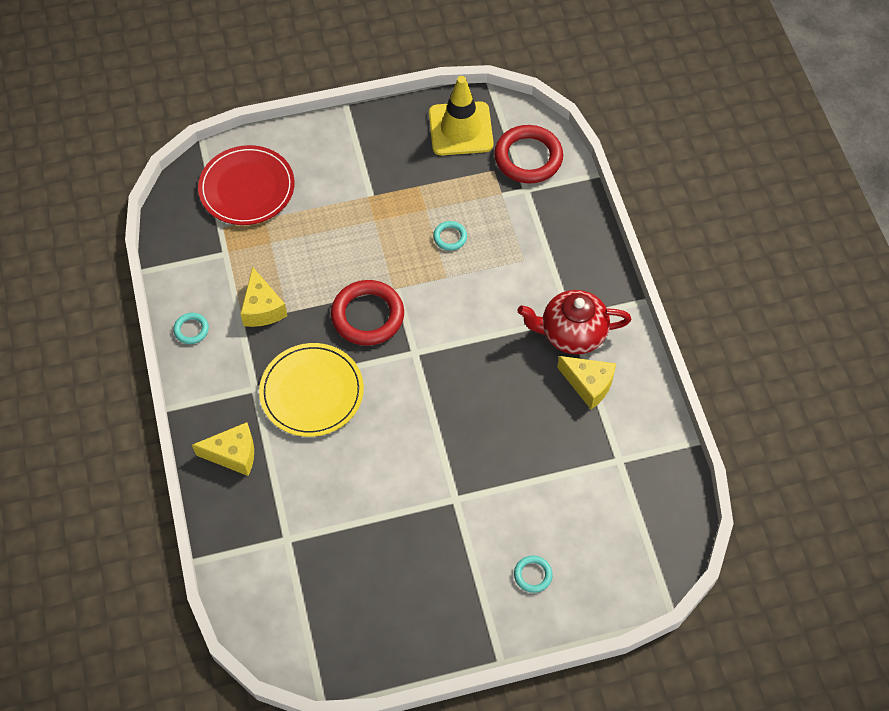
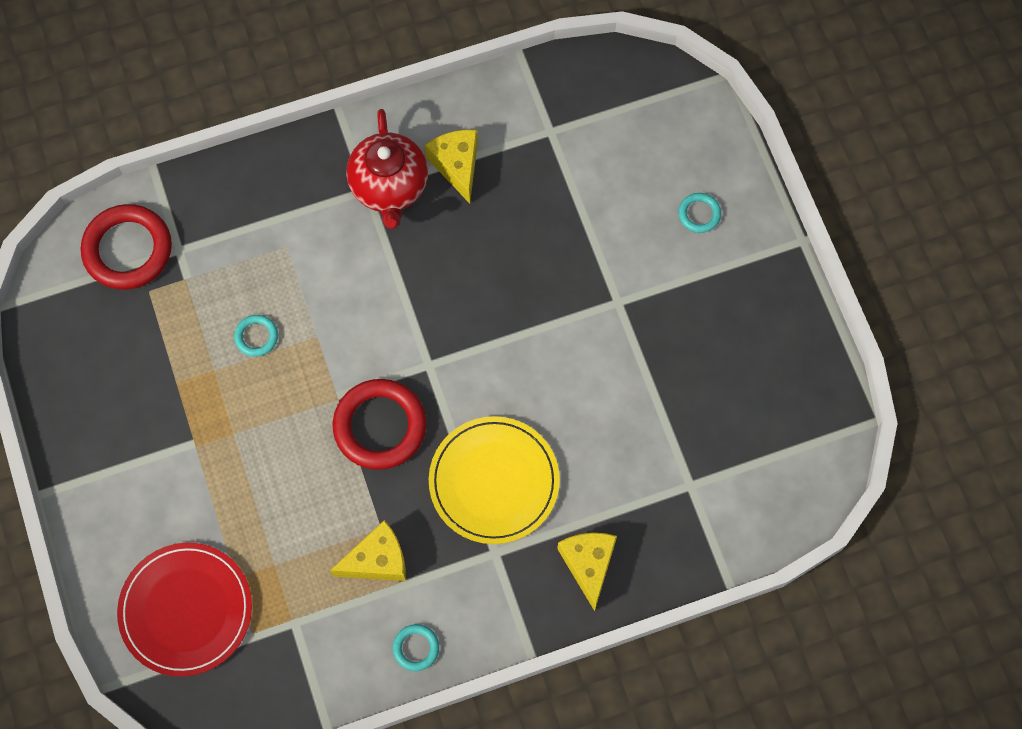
camera: 95 degrees left, 10 degrees up
yellow traffic cone [429,76,494,155] -> none
yellow cheese [557,356,616,409] -> yellow cheese turned 45 degrees counterclockwise [425,130,478,203]

